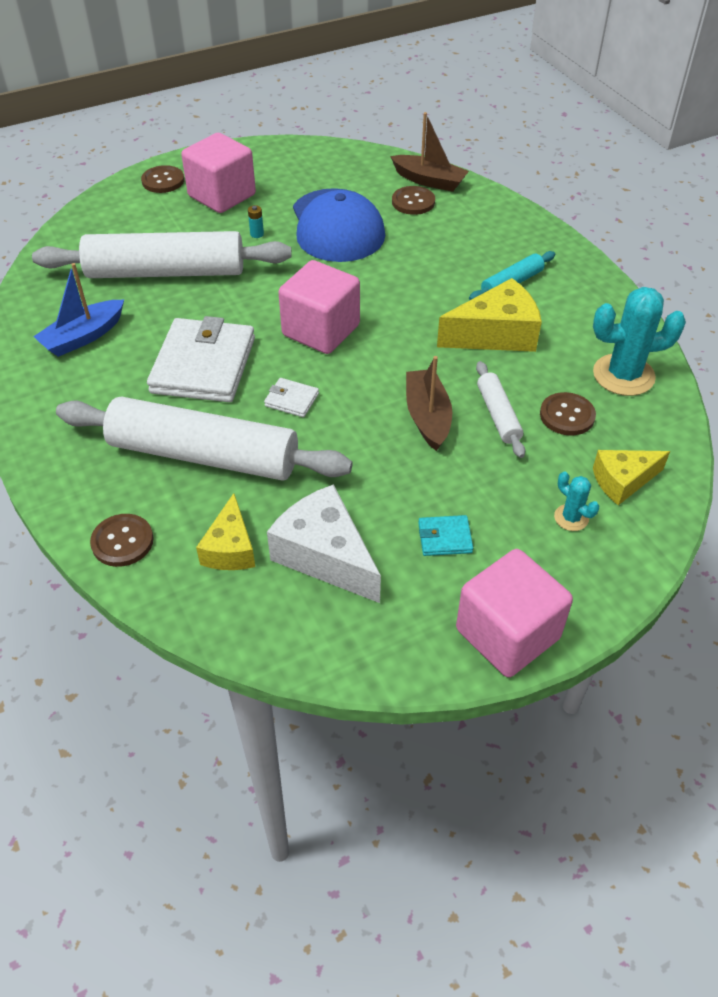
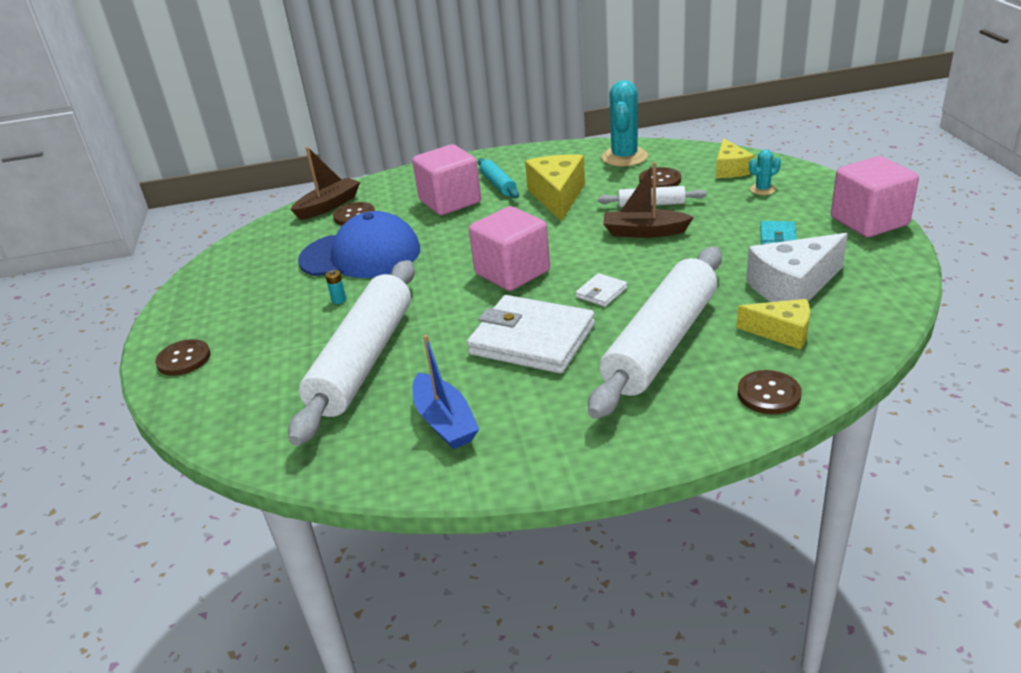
camera: 70 degrees left, 15 degrees down
pink cube [181,133,256,213] -> pink cube moved to [412,144,481,215]

